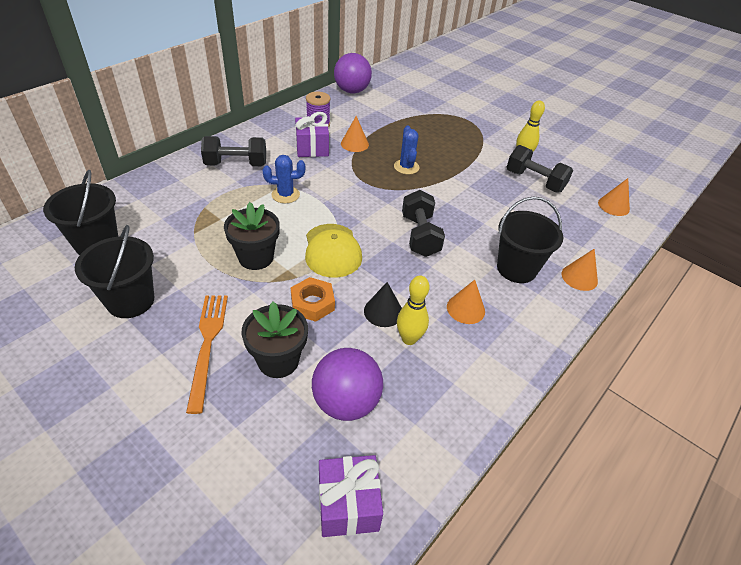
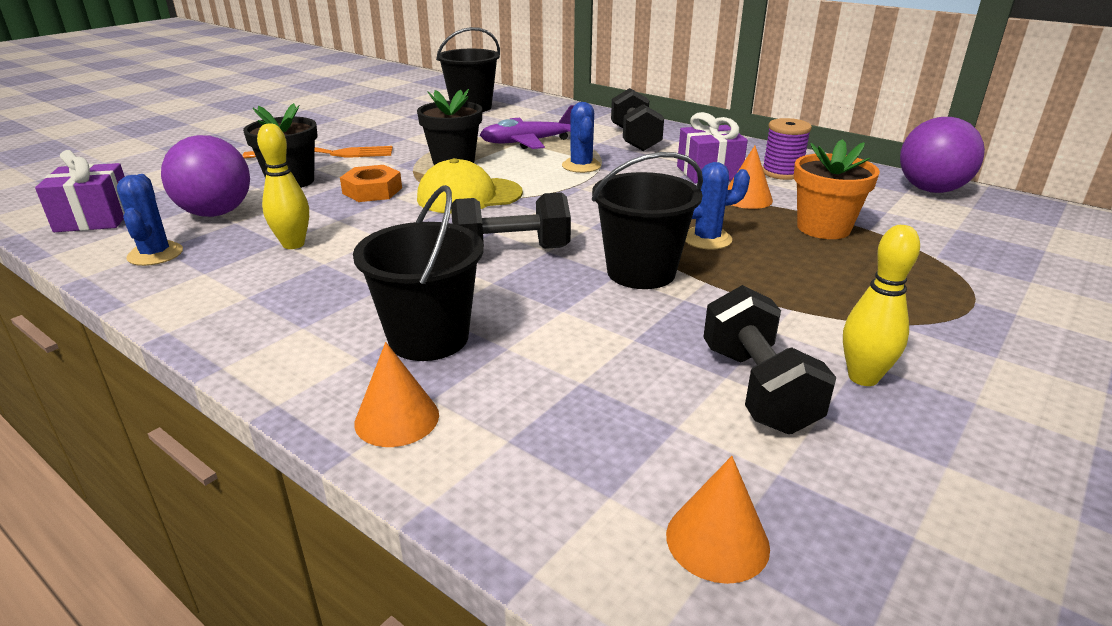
camera: 90 degrees right, 15 degrees down
black bucket [75,225,154,318] -> black bucket moved to [592,152,703,289]
black cone [364,282,402,327] -> none
orange cone [447,280,485,324] -> none
black dumbbell [507,145,573,193] -> black dumbbell turned 45 degrees counterclockwise [703,285,836,434]
none -> blue cactus [117,174,183,266]
none -> purple plane [480,105,574,149]
none -> orange flower pot [794,139,880,239]

